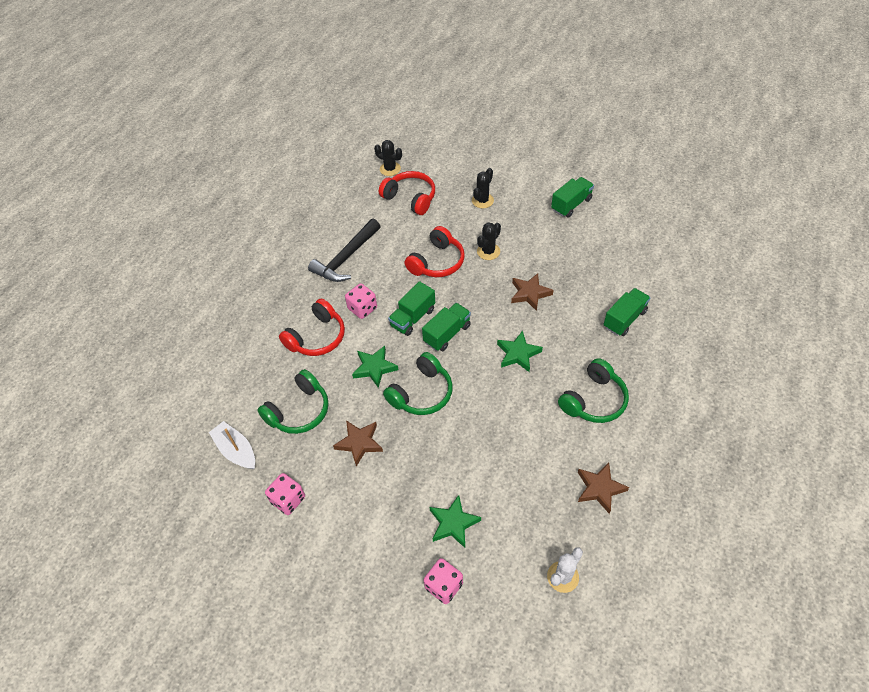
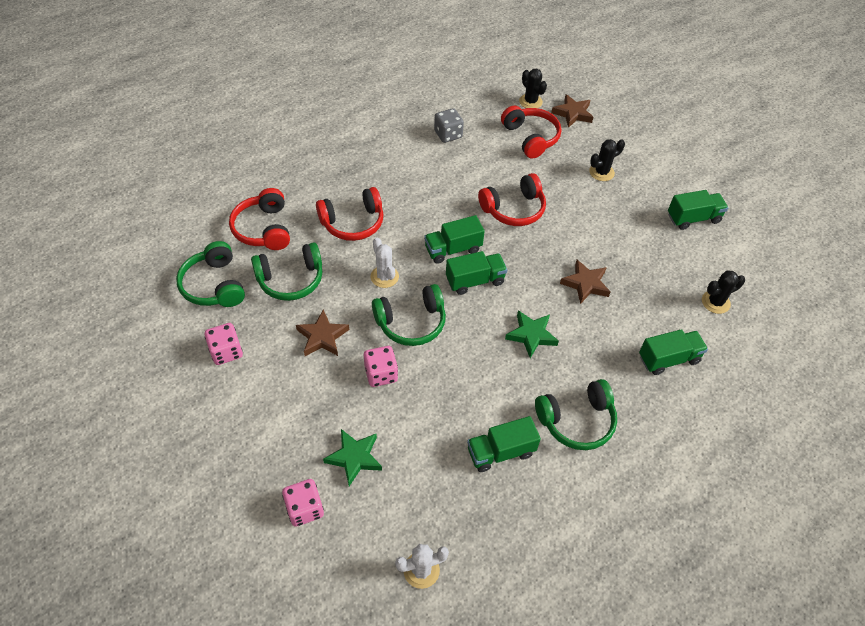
camera: 25 degrees right, 0 degrees up
white boat [209,421,255,469] -> green headphones [176,241,245,307]
black hammer [308,219,381,282] -> none
pink dice [345,283,377,319] -> pink dice moved to [364,346,398,387]
green star [352,346,398,388] -> white cactus [371,238,399,288]
black cactus [477,222,501,260] -> black cactus moved to [702,271,745,314]
brown star [578,463,629,514] -> brown star moved to [551,94,593,128]
none -> red headphones [229,188,290,250]
none -> grey dice [434,108,464,143]
none -> green truck [467,416,541,472]

